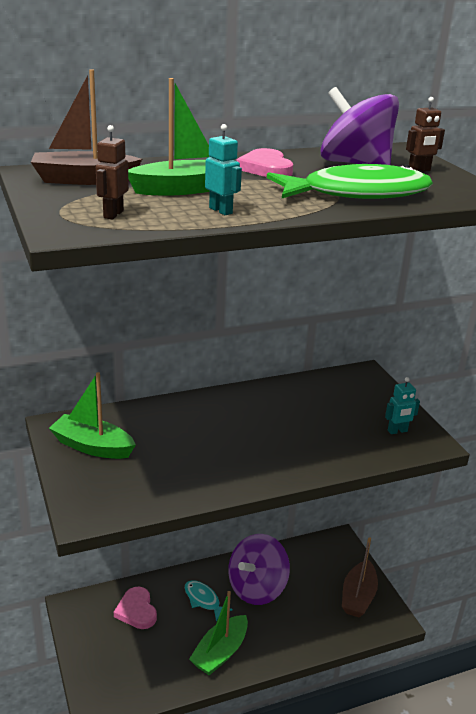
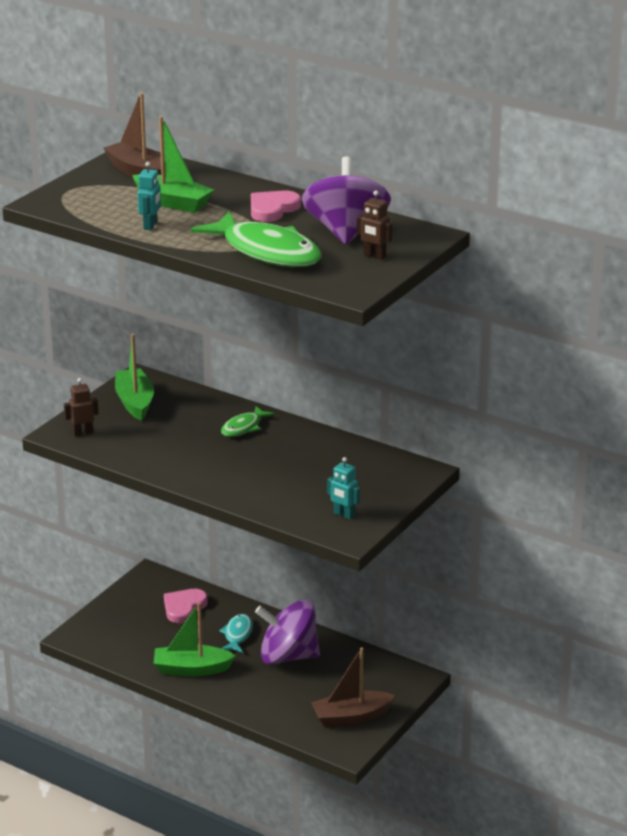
camera: 55 degrees right, 0 degrees up
brown robot [96,125,129,219] -> brown robot moved to [64,378,99,437]
none -> green fish [221,406,275,437]

